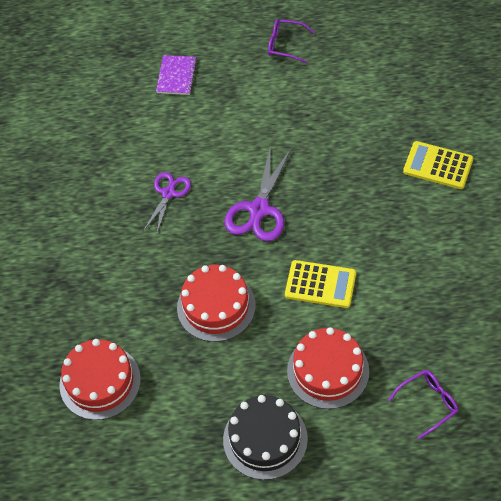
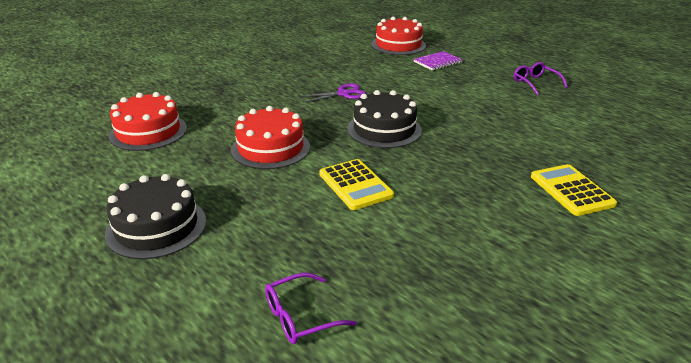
camera: 45 degrees right, 25 degrees down
purple scissors [224,145,291,242] -> black cake [347,90,422,148]
red cake [287,327,369,409] -> red cake moved to [371,17,426,55]
purple glasses [388,370,458,439] -> purple glasses turned 135 degrees clockwise [265,273,357,344]

